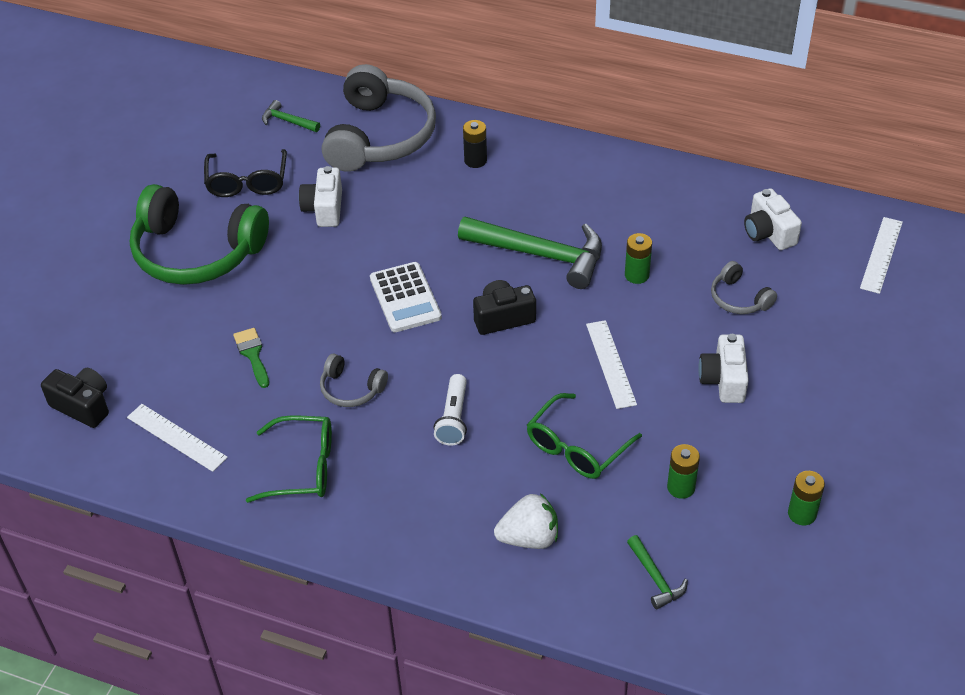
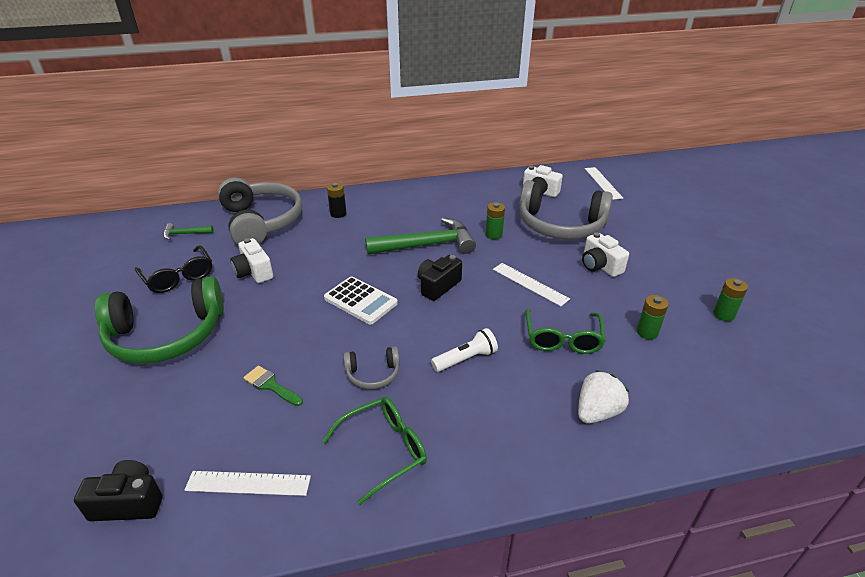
camera: 35 degrees left, 10 degrees down
white flashlight [434,374,467,446] -> white flashlight turned 90 degrees counterclockwise [431,328,498,372]
green hammer [627,535,688,609] -> none
grey headphones [711,261,777,314] -> grey headphones [519,180,613,239], size x2.21

